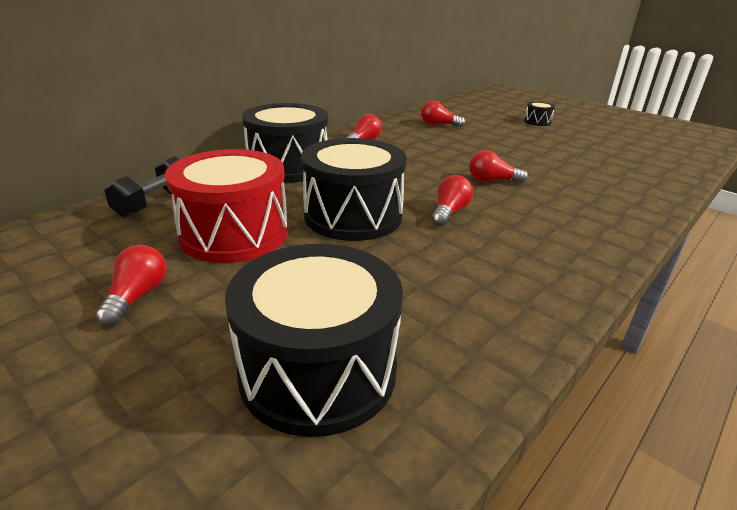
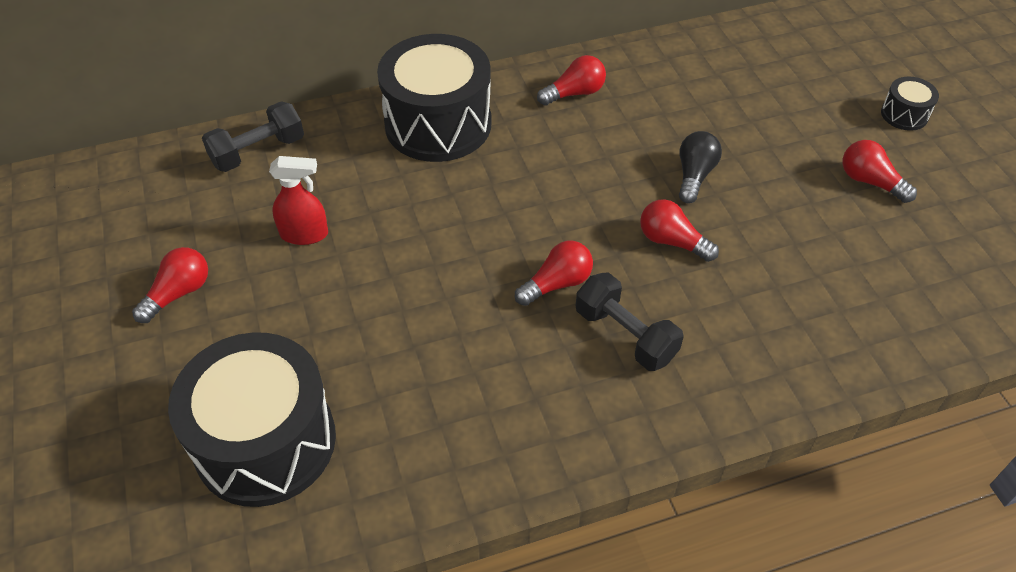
camera: 30 degrees right, 20 degrees up
red drum [165,149,288,263] -> red spray bottle [269,156,328,245]
black drum [301,138,407,241] -> none
red light bulb [421,101,465,127] -> red light bulb moved to [843,140,917,203]
none -> black dumbbell [575,273,684,371]
none -> black light bulb [679,131,722,203]

